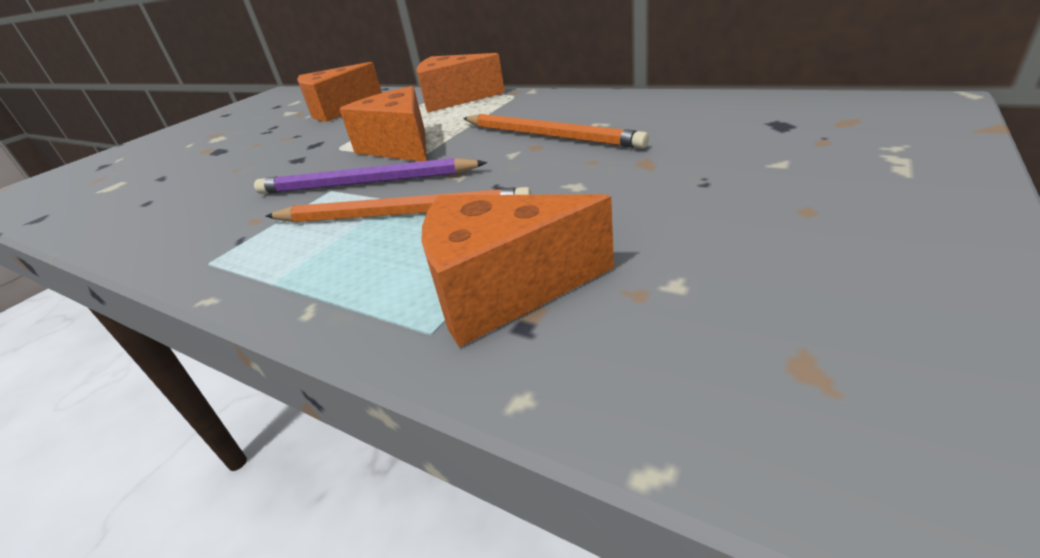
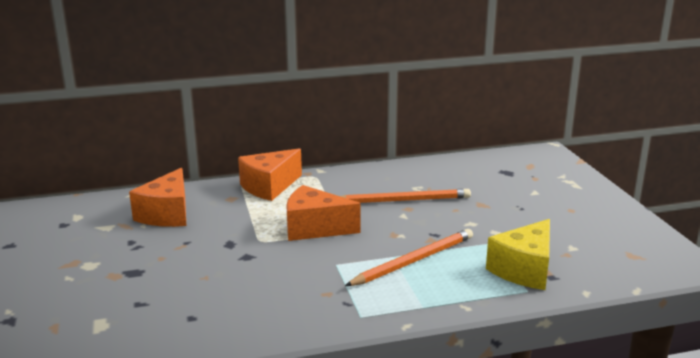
camera: 50 degrees left, 10 degrees down
purple pencil [254,158,487,194] -> none
orange cheese [421,194,614,347] -> yellow cheese [486,219,550,290]

